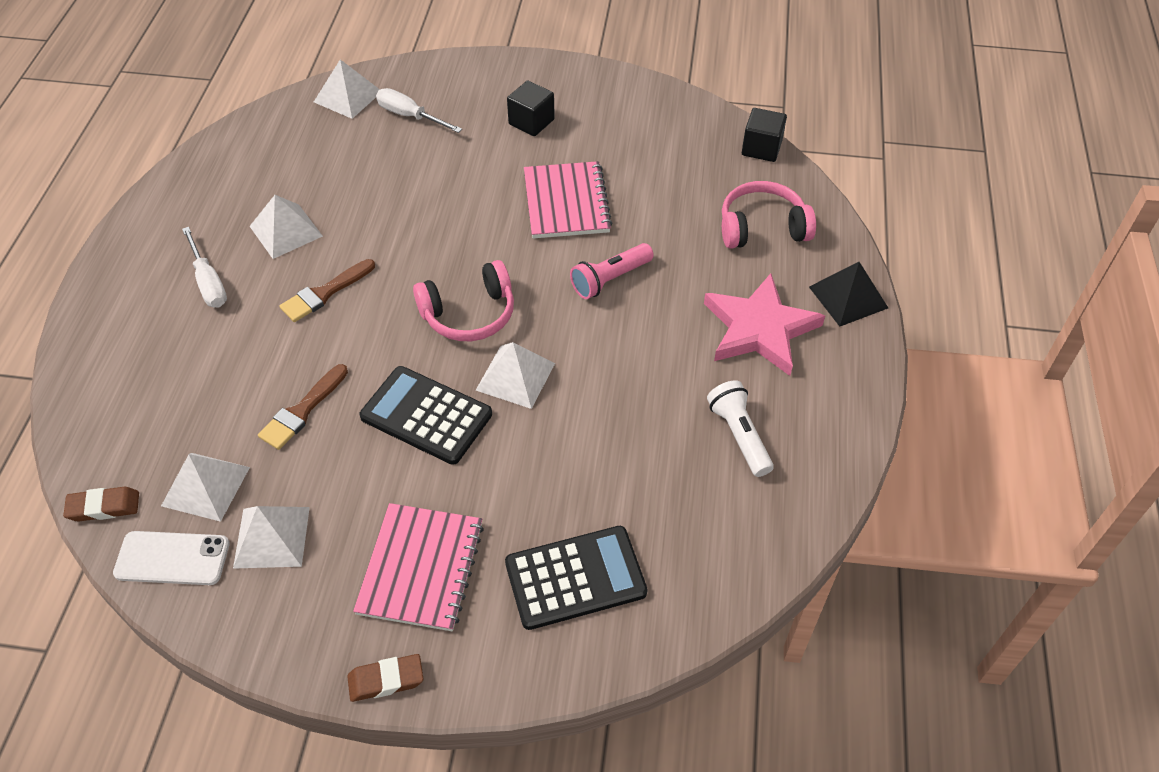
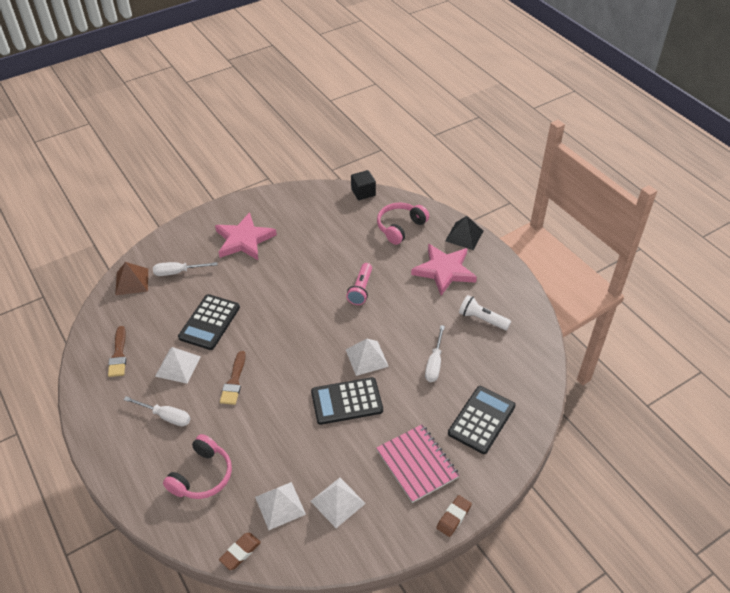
camera: 40 degrees left, 5 degrees down
white phone [113,531,230,585] -> none
brown brush [258,364,348,450] -> brown brush moved to [108,326,126,377]
white pyramid [314,59,380,119] -> brown pyramid [115,262,148,295]
pink headphones [413,260,514,341] -> pink headphones moved to [163,434,232,499]
black cube [507,81,555,136] -> pink star [215,212,277,260]
pink notebook [524,161,613,239] -> none
none -> black calculator [178,294,240,350]
none -> white screwdriver [425,325,445,382]

